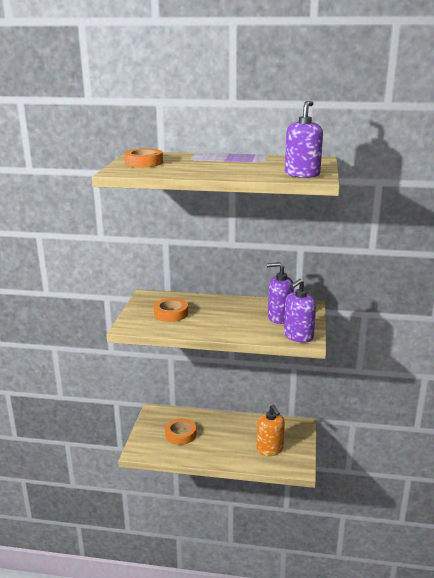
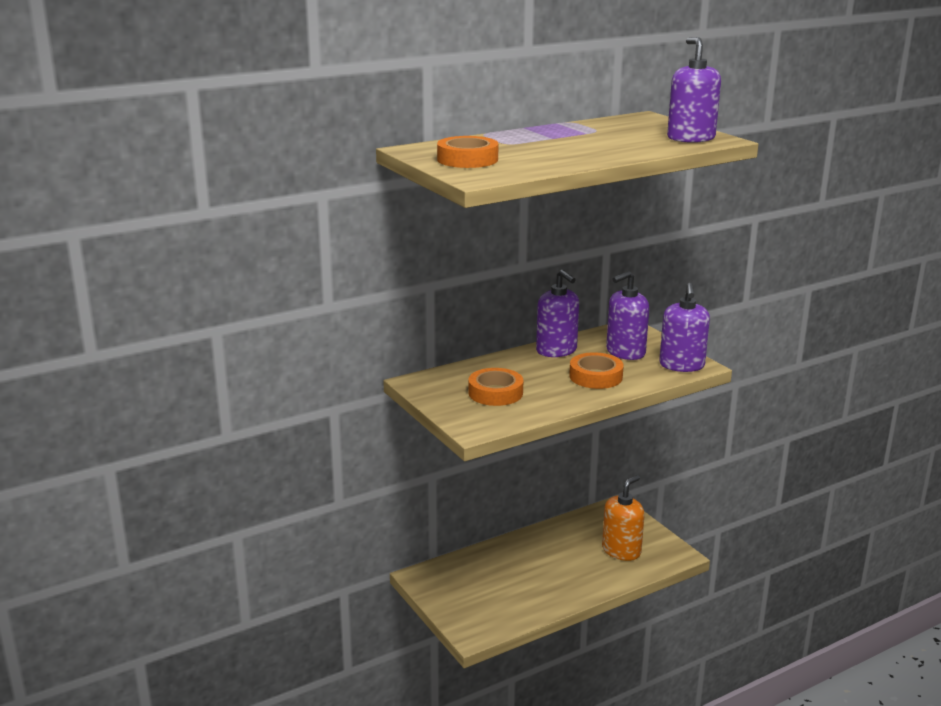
camera: 40 degrees left, 0 degrees up
orange tape [165,418,196,445] -> orange tape moved to [569,352,624,389]
orange soap dispenser [257,405,285,456] -> orange soap dispenser turned 75 degrees counterclockwise [602,475,645,561]
none -> purple soap dispenser [536,270,579,357]

